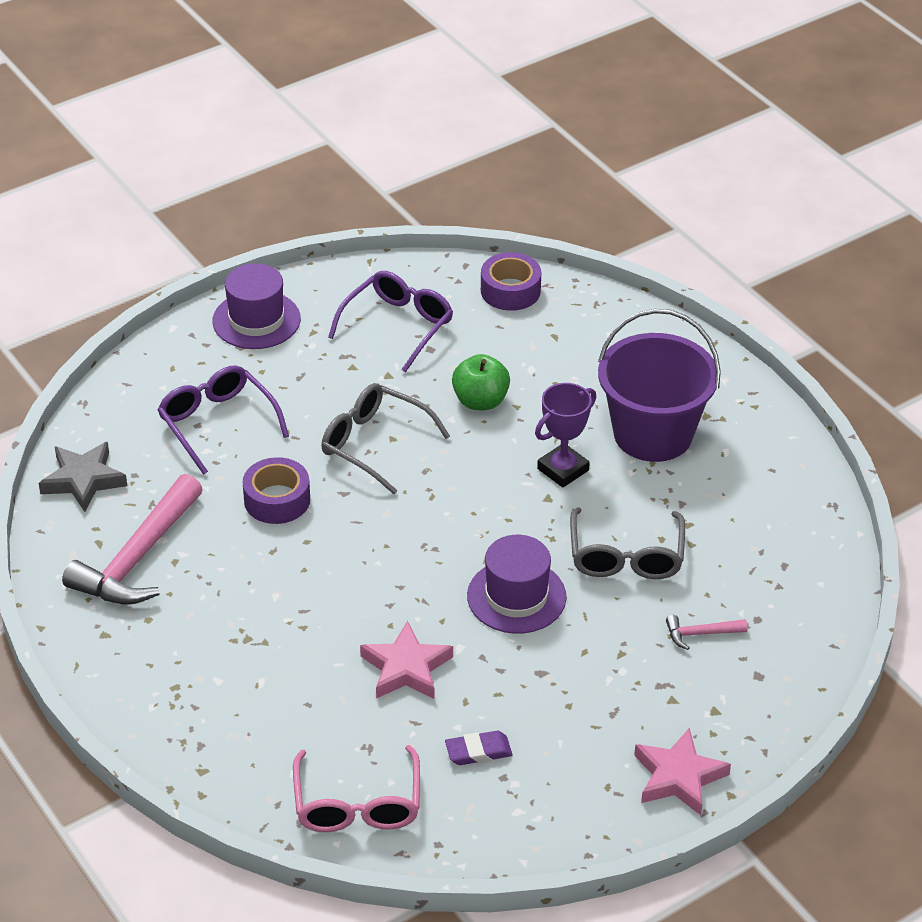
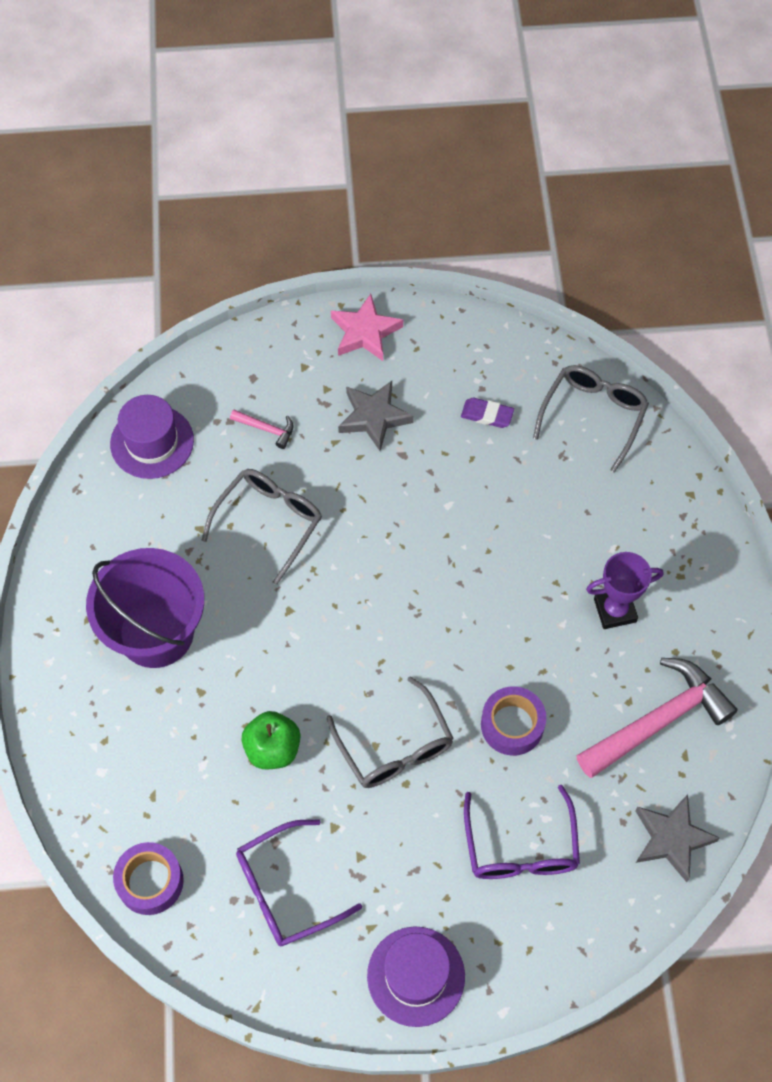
camera: 150 degrees left, 20 degrees up
pink glasses [293,745,420,832] -> grey glasses [533,365,649,473]
pink star [360,620,453,699] -> none
purple hat [467,535,567,634] -> purple hat moved to [110,395,194,479]
purple trophy [535,383,596,487] -> purple trophy moved to [586,552,663,629]
none -> grey star [338,381,414,451]

